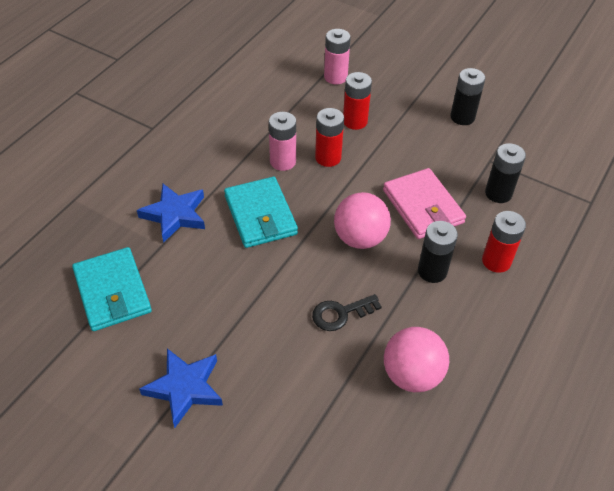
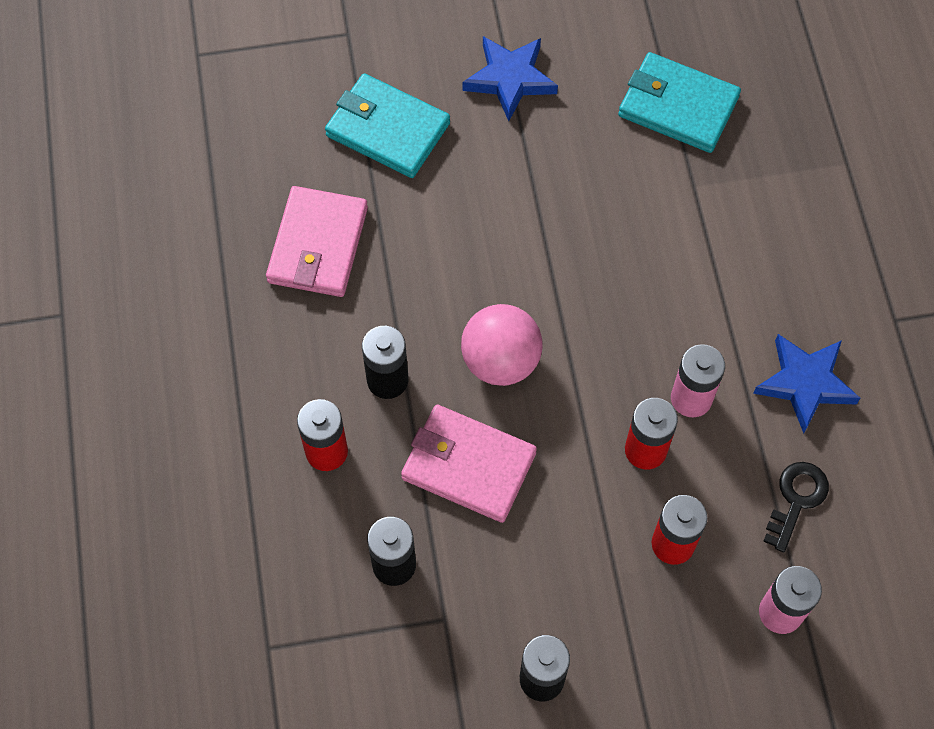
camera: 140 degrees right, 15 degrees up
blue star [137,184,205,243] -> blue star moved to [753,334,860,433]
turquoise wallet [224,177,298,248] -> turquoise wallet moved to [325,73,450,178]
black key [312,294,382,331] -> black key moved to [763,462,829,552]
pink ball [384,327,449,392] -> pink wallet [266,186,368,297]

